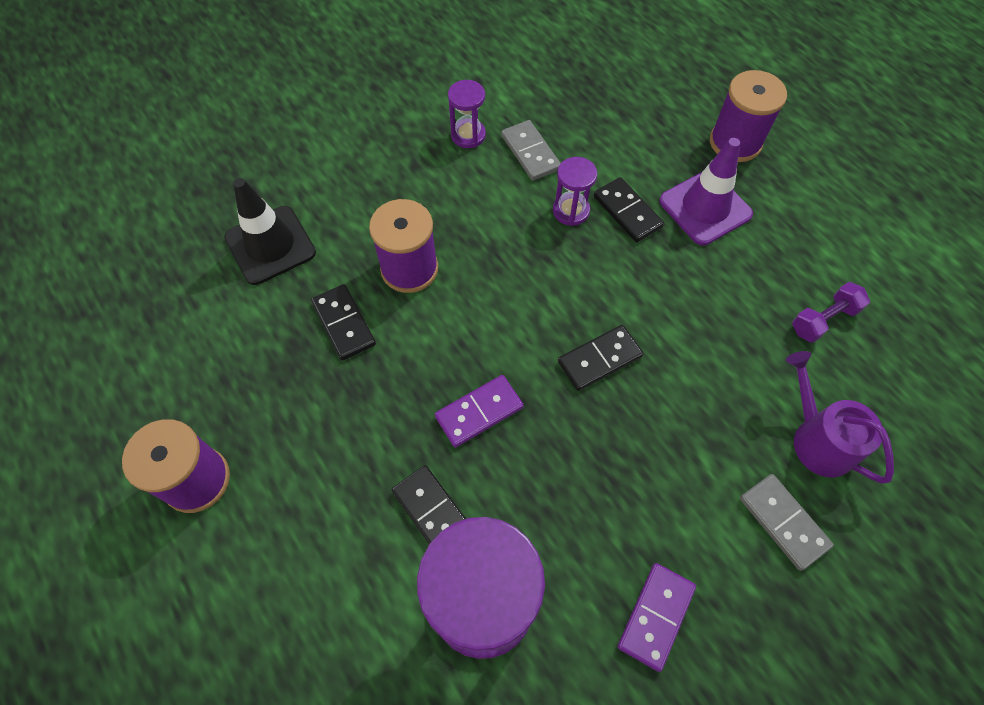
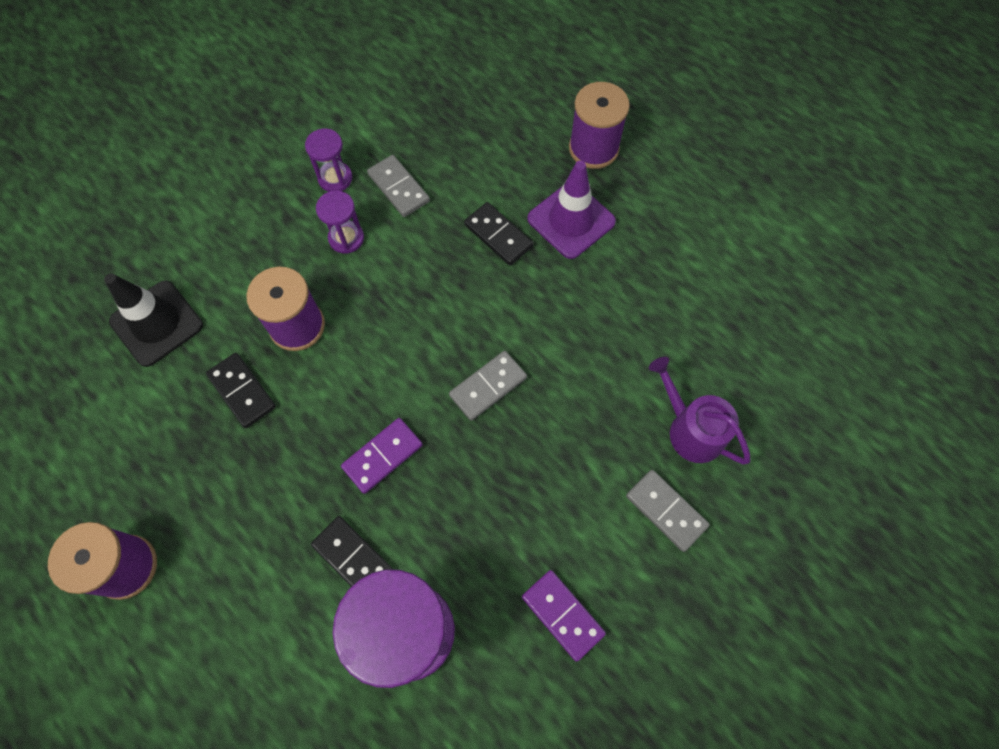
camera: 10 degrees left, 5 degrees up
purple hourglass [553,157,597,226] -> purple hourglass moved to [316,191,364,254]
black domino [558,325,644,391] -> grey domino [449,351,527,421]
purple domino [618,563,696,672] -> purple domino turned 60 degrees counterclockwise [522,570,606,662]
purple dumbbell [792,282,870,343] -> none

